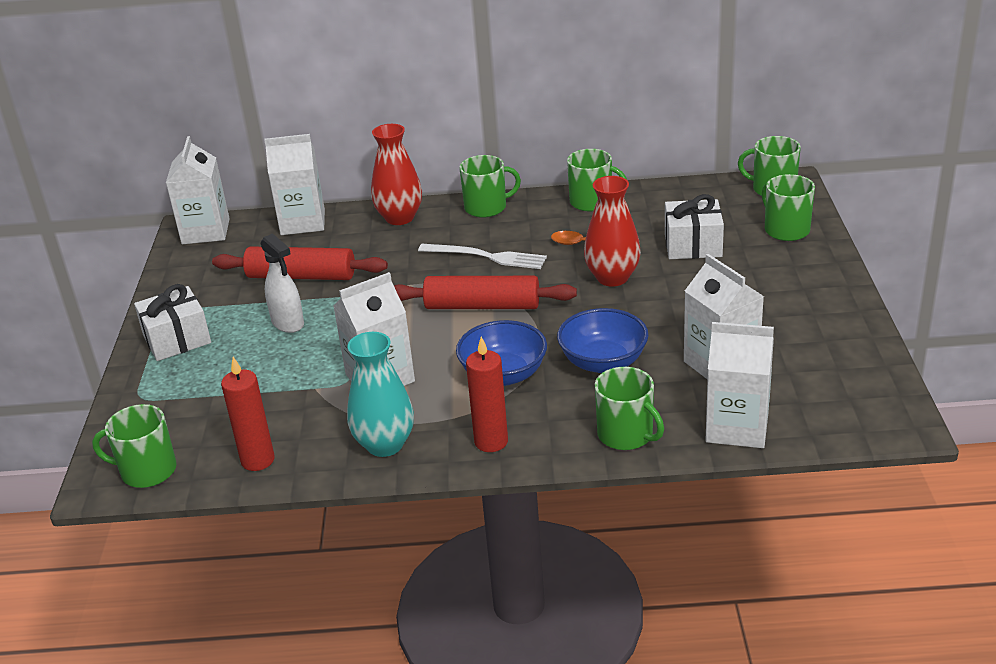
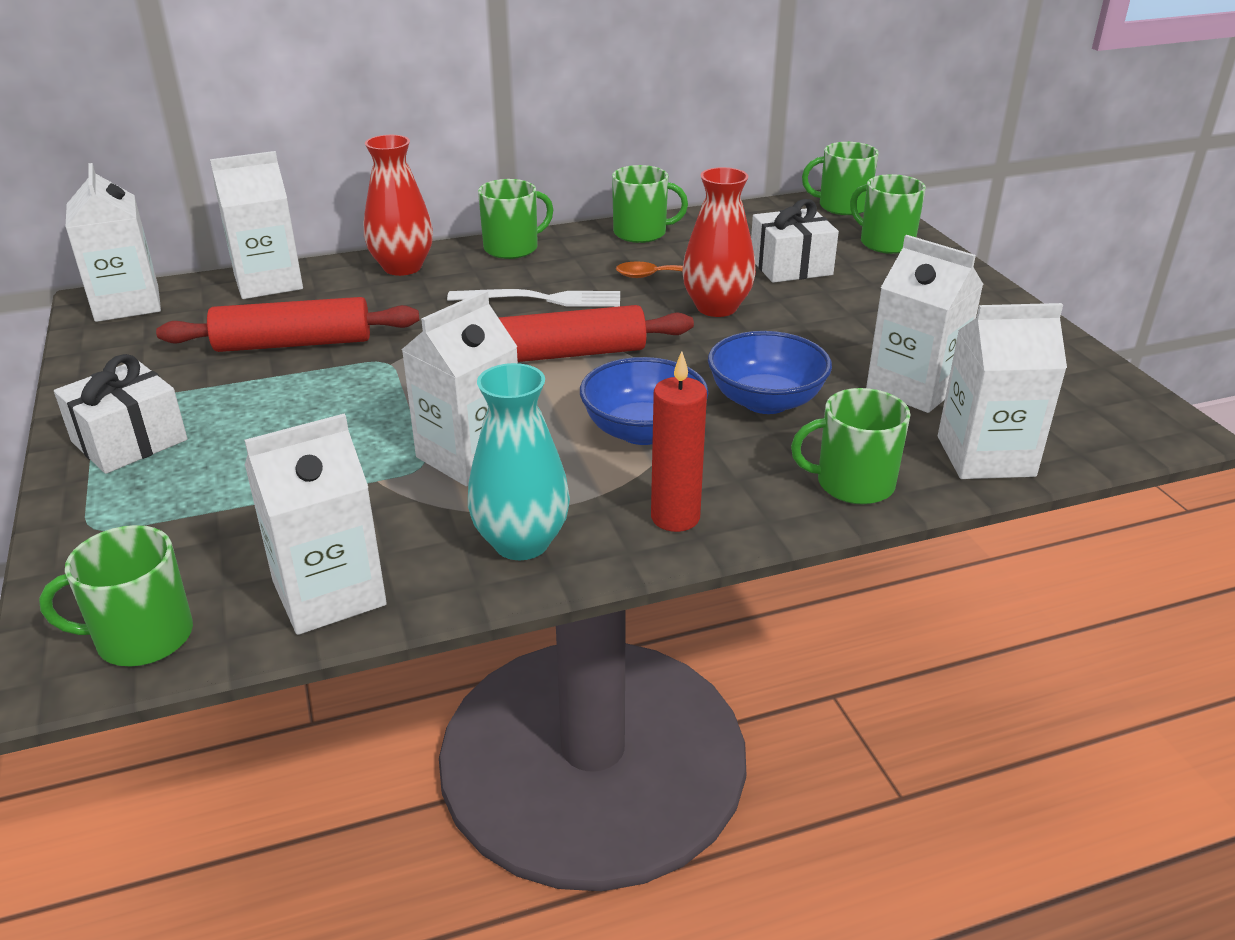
camera: 20 degrees left, 0 degrees up
red candle [221,357,275,471] -> white carton [244,414,387,635]
white spray bottle [260,233,304,333] -> none
green mug [595,367,664,450] -> green mug turned 150 degrees clockwise [791,388,911,504]

